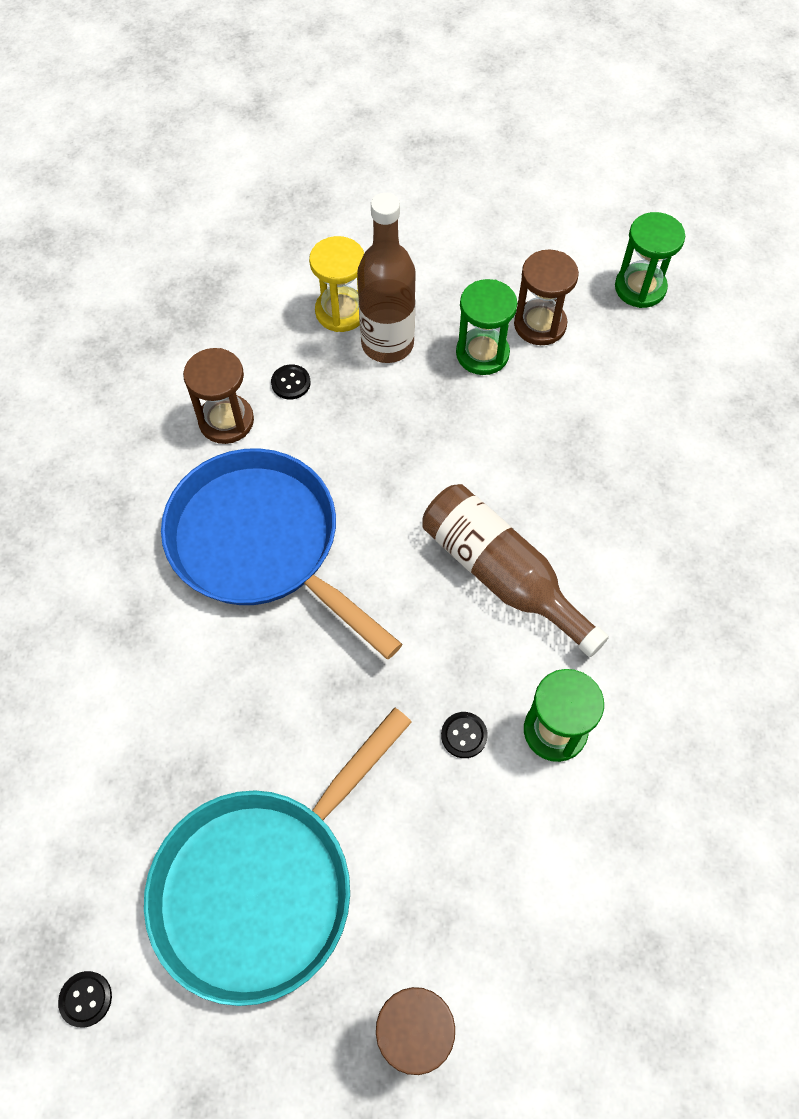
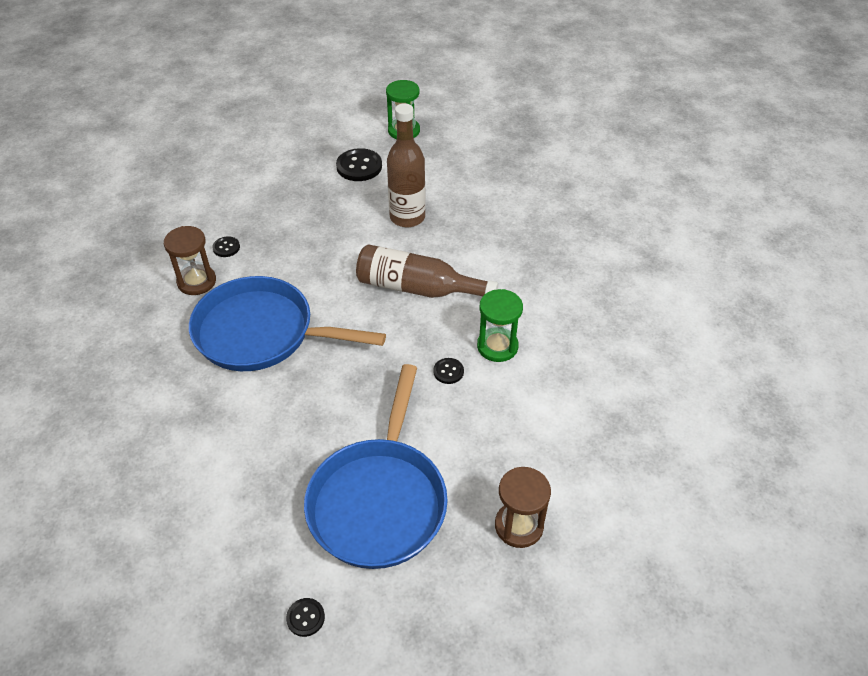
camera: 30 degrees left, 15 degrees down
turquoise pan [144,707,412,1006] -> blue pan [304,364,448,569]
yellow hourglass [309,236,364,332] -> none
brown bottle [357,193,416,363] -> brown bottle moved to [387,103,426,227]
green hourglass [456,279,517,375] -> none
brown hourglass [514,250,579,345] -> black button [336,148,382,181]

